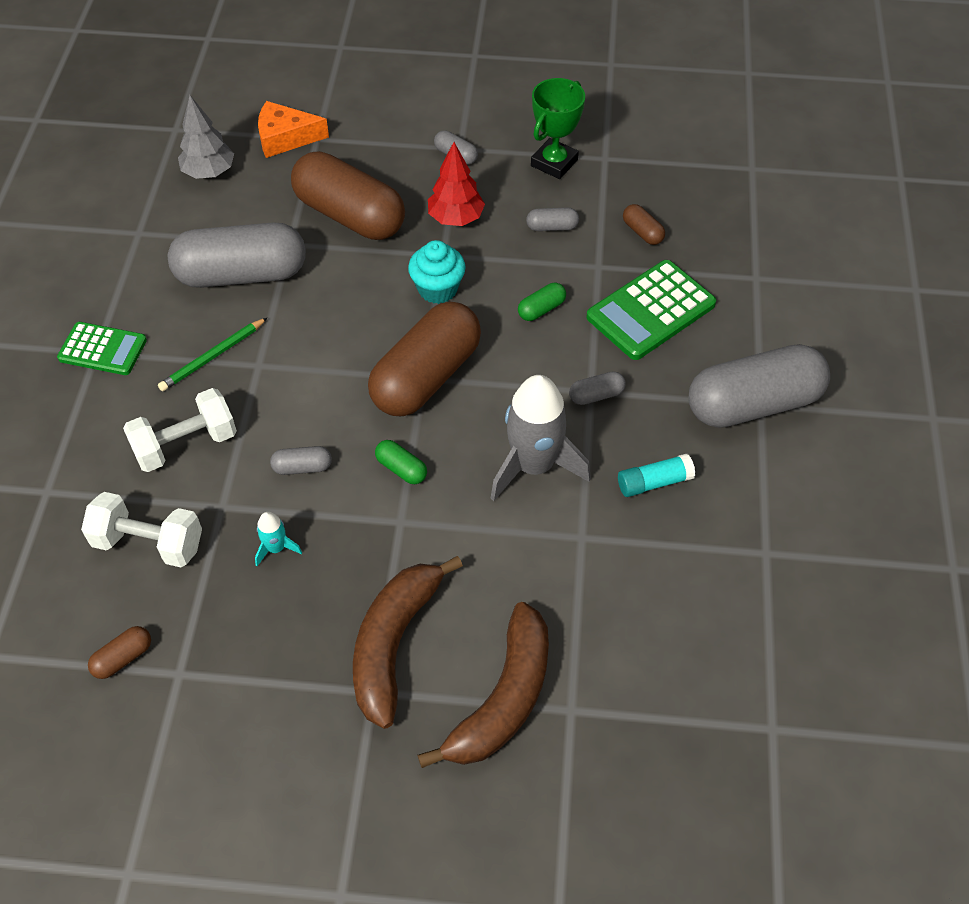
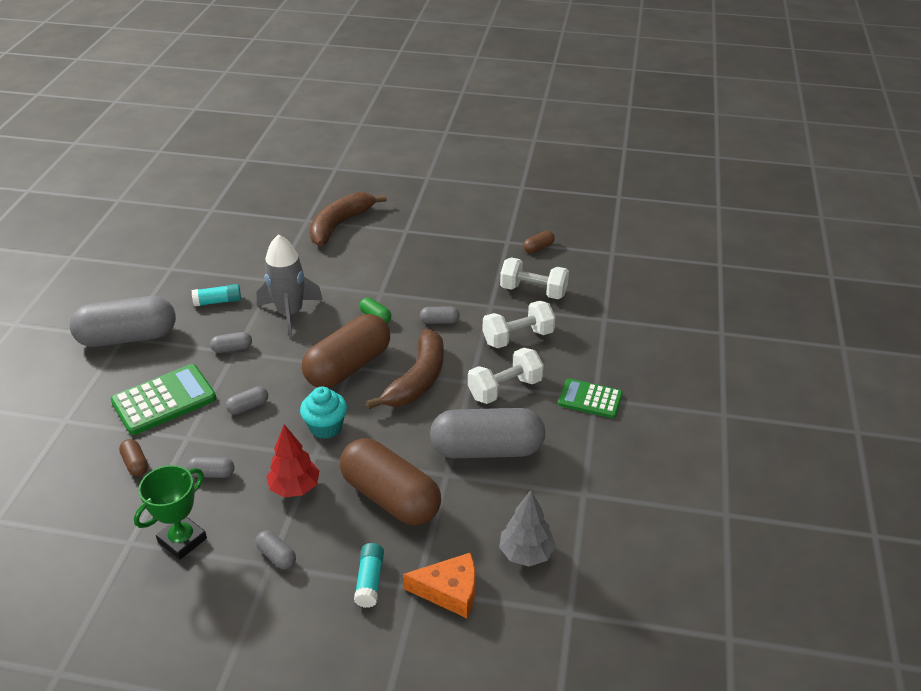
camera: 175 degrees left, 15 degrees down
green pencil [158,318,267,391] -> white dumbbell [468,348,544,404]
turquoise rocket [255,512,302,566] -> none
brown banana [353,556,463,729] -> brown banana moved to [366,329,444,409]
green capsule [518,283,566,321] -> grey capsule [226,386,268,415]
none -> turquoise glue stick [354,543,384,608]

